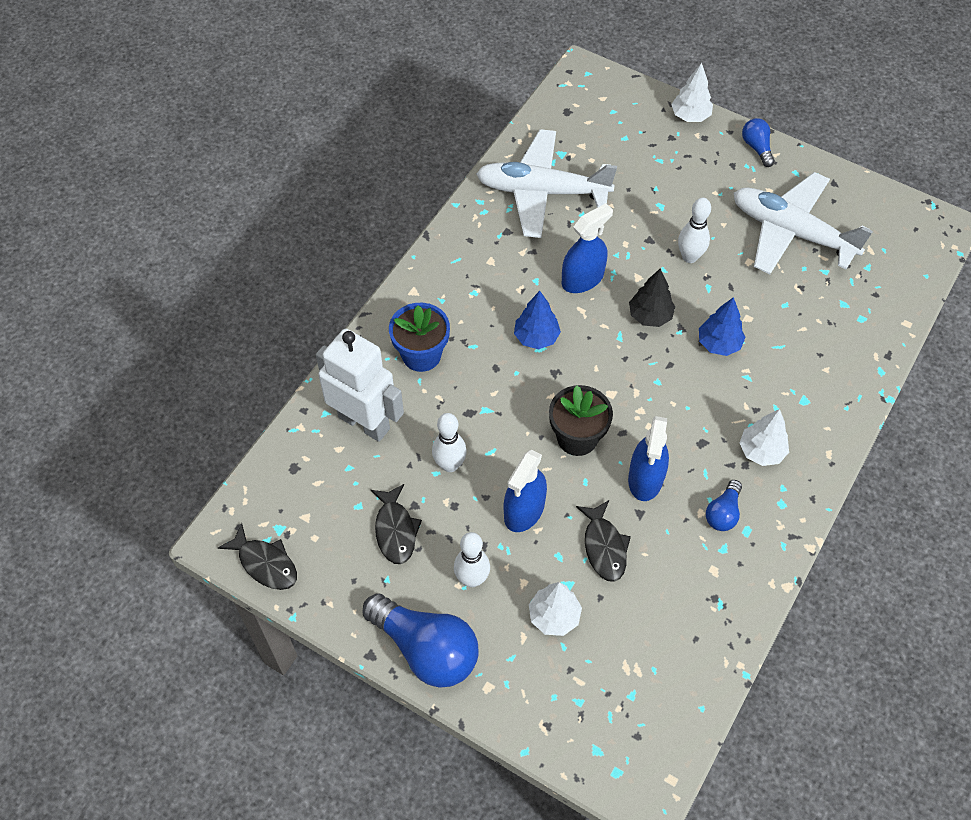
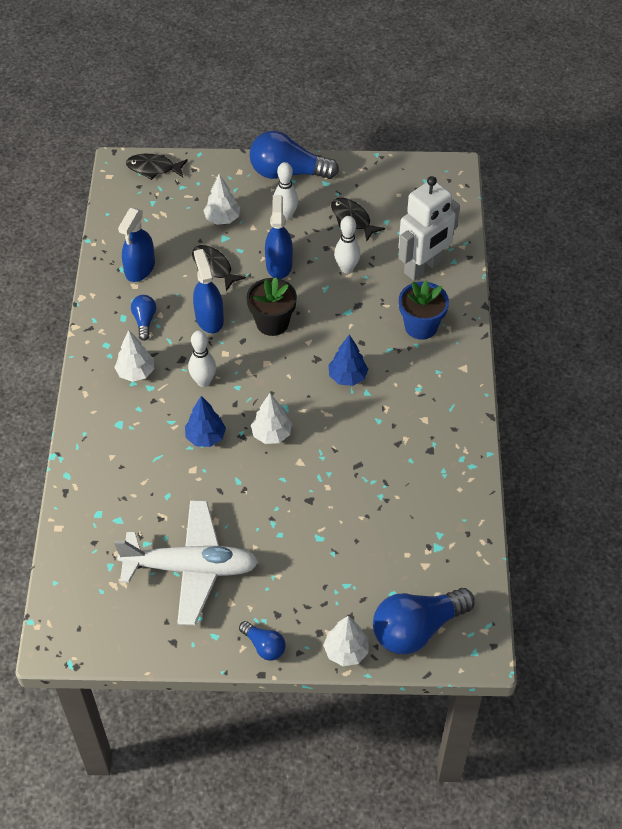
camera: 150 degrees right, 5 degrees down
black fish [218,523,297,590] -> black fish moved to [126,154,188,180]
white robot [316,329,404,442] -> white robot turned 45 degrees counterclockwise [398,176,460,281]
white plane [476,129,617,238] -> none
blue spray bottle [562,203,613,293] -> blue spray bottle moved to [118,208,155,282]
black tree [629,268,675,327] -> white tree [251,393,292,444]
white bowling pin [678,198,711,263] -> white bowling pin moved to [188,330,216,387]
none -> blue light bulb [373,588,475,654]

